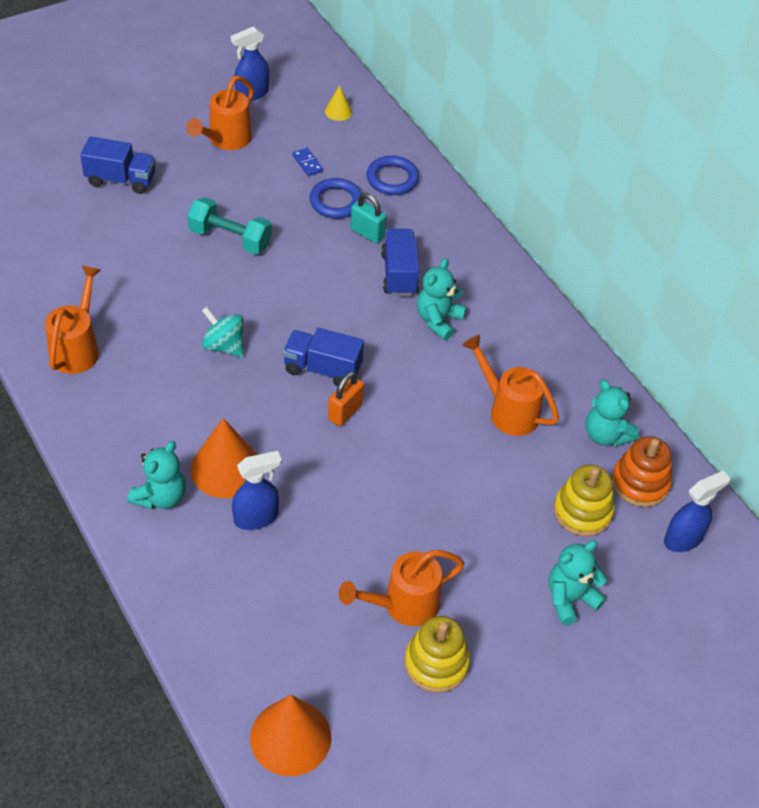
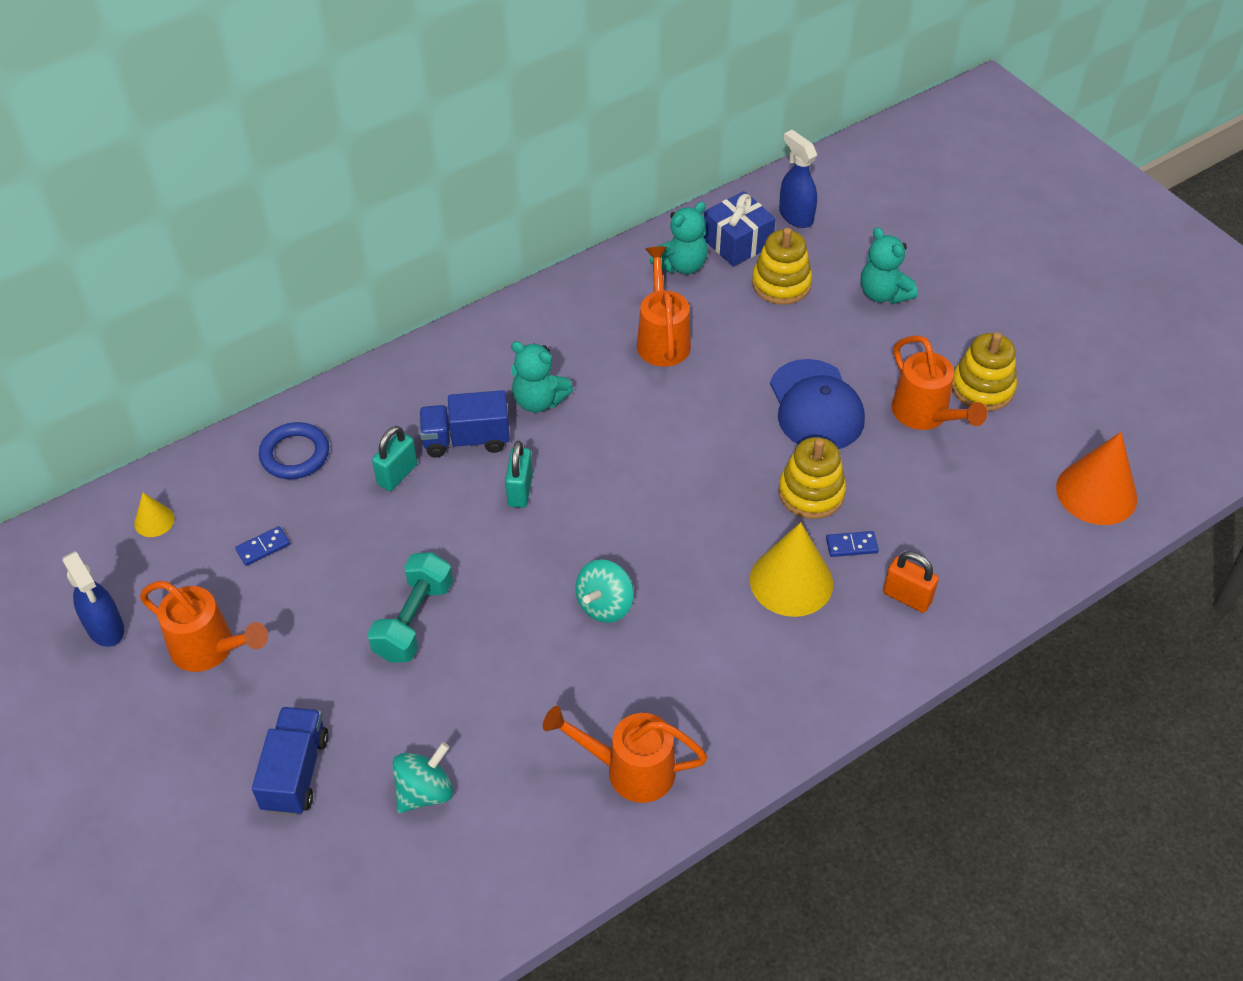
camera: 90 degrees left, 0 degrees up
turquoise teddy bear [128,441,186,510] -> none
orange cone [191,418,257,498] -> yellow cone [750,522,833,617]
blue spray bottle [232,451,282,530] -> blue domino [826,531,879,557]
blue truck [283,328,364,387] -> none
blue ring [310,178,362,219] -> none
orange padlock [328,371,364,426] -> orange padlock moved to [883,552,939,613]
orange watering can [462,335,559,436] -> orange watering can turned 135 degrees clockwise [637,246,691,367]
orange stacking toy [612,436,672,507] -> blue gift [703,191,776,267]
none -> turquoise spinning top [392,742,453,813]
none -> turquoise padlock [505,441,533,508]
none -> blue cap [770,359,865,449]
none -> yellow stacking toy [778,437,846,519]

